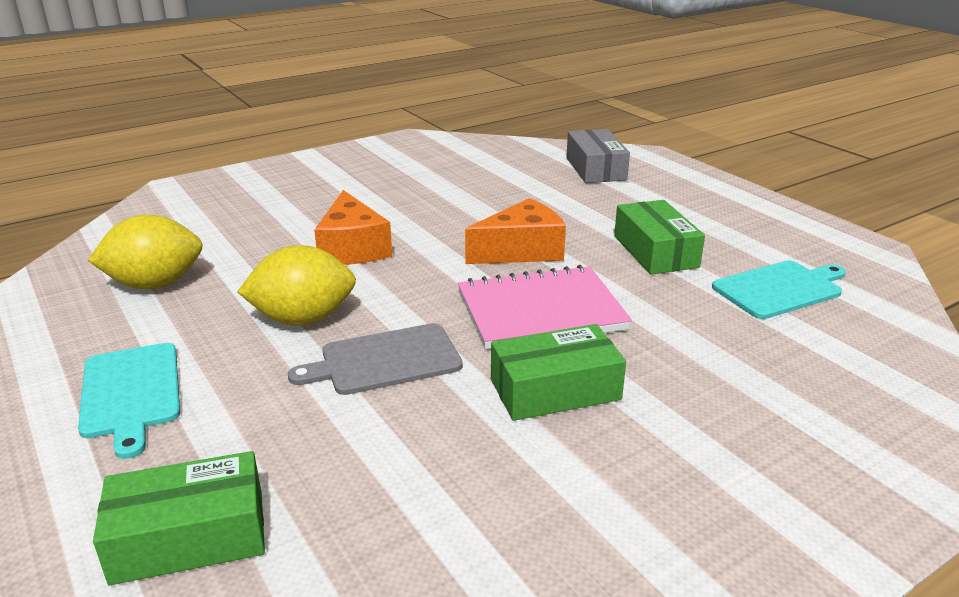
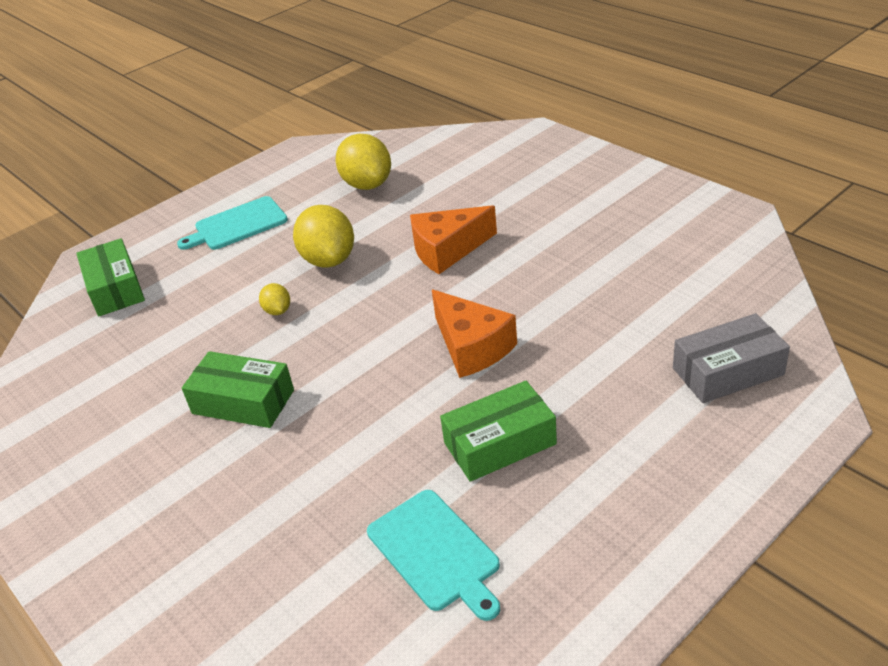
camera: 85 degrees right, 10 degrees up
grey cutting board [288,323,463,395] -> yellow lemon [259,283,290,315]
pink notebook [458,265,632,349] -> none
green box [491,324,626,421] -> green box turned 45 degrees counterclockwise [182,351,294,428]

